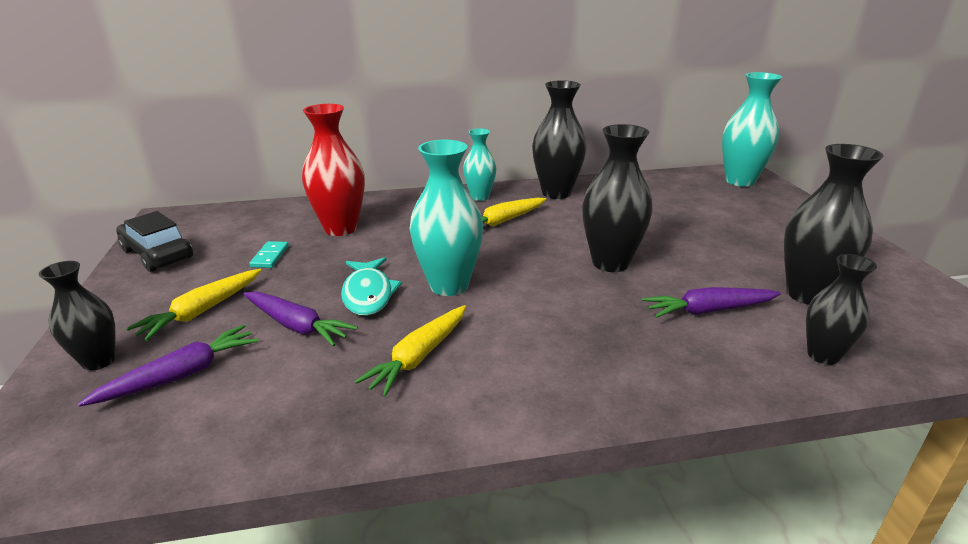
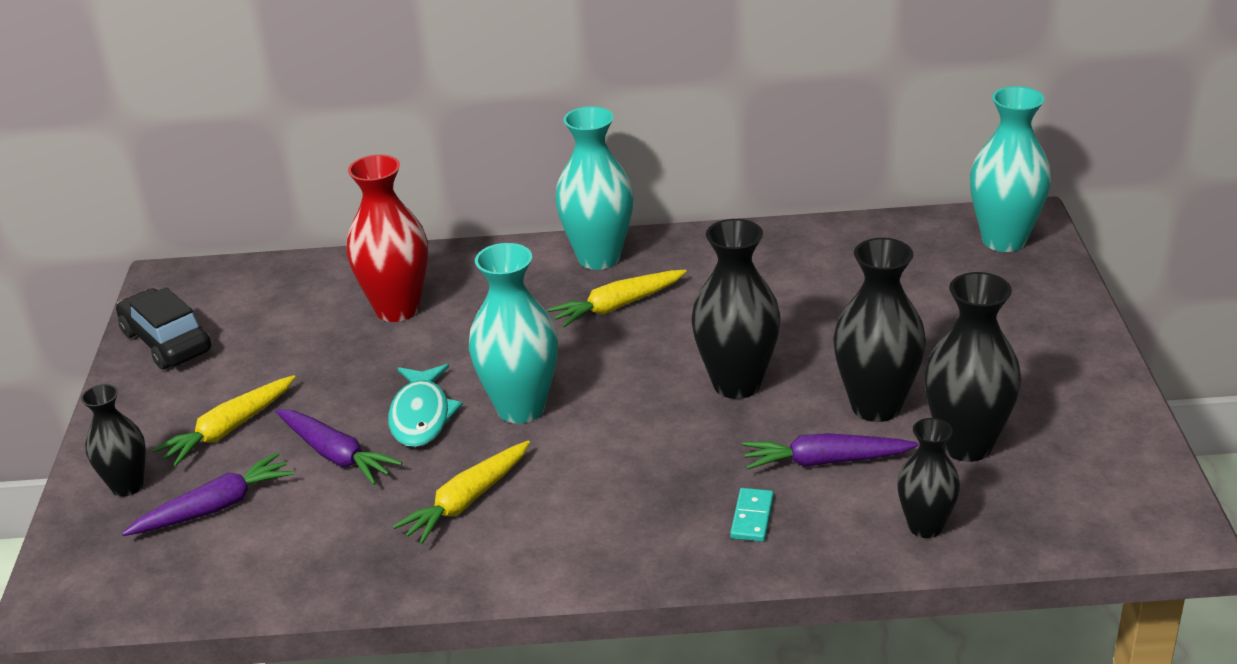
camera: 10 degrees right, 5 degrees up
turquoise domino [249,241,289,268] -> turquoise domino moved to [730,488,774,542]
turquoise vase [463,128,496,201] -> turquoise vase [555,106,634,270], size x1.61
black vase [532,80,587,199] -> black vase moved to [833,238,926,422]

